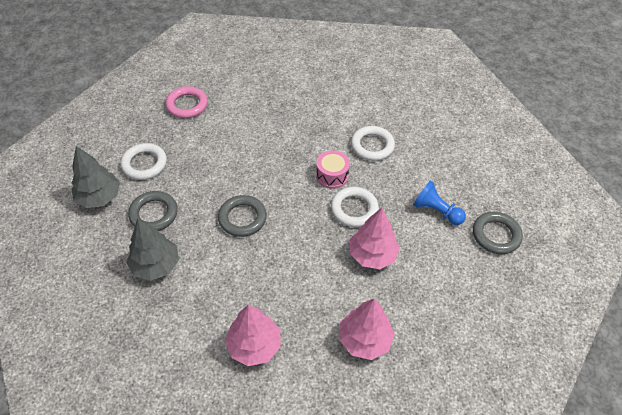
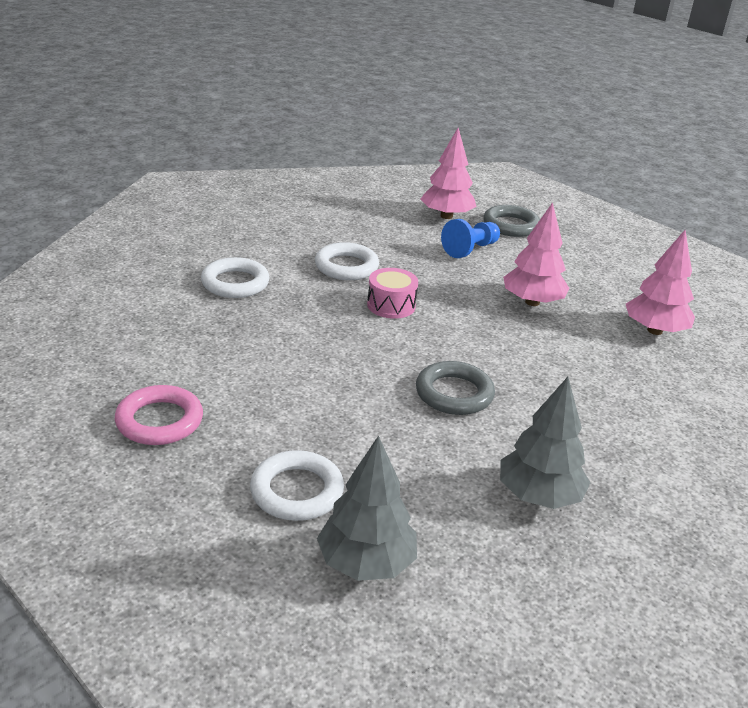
camera: 80 degrees left, 20 degrees down
grey ring [128,191,178,231] -> none
pink tree [225,305,280,366] -> pink tree moved to [421,128,477,219]
white ring [331,187,379,227] -> white ring moved to [201,257,269,298]

